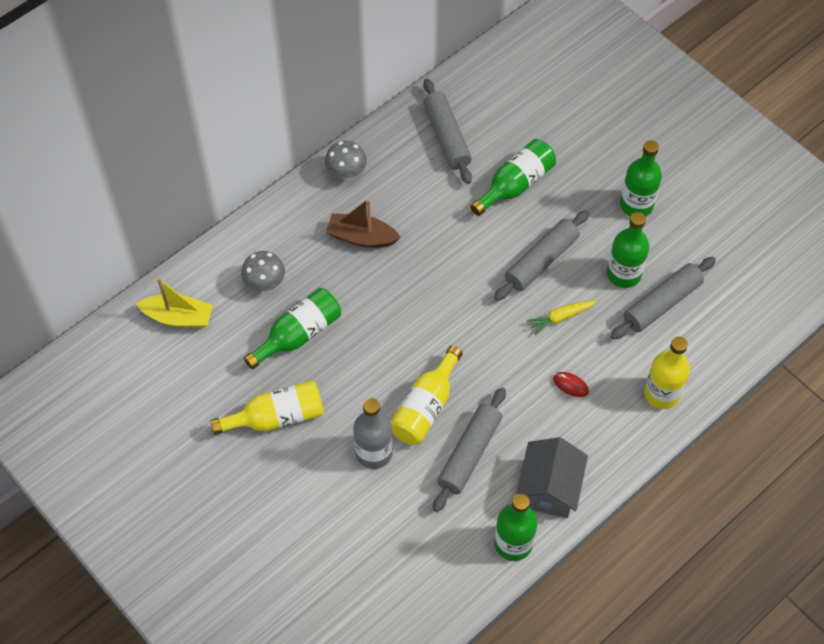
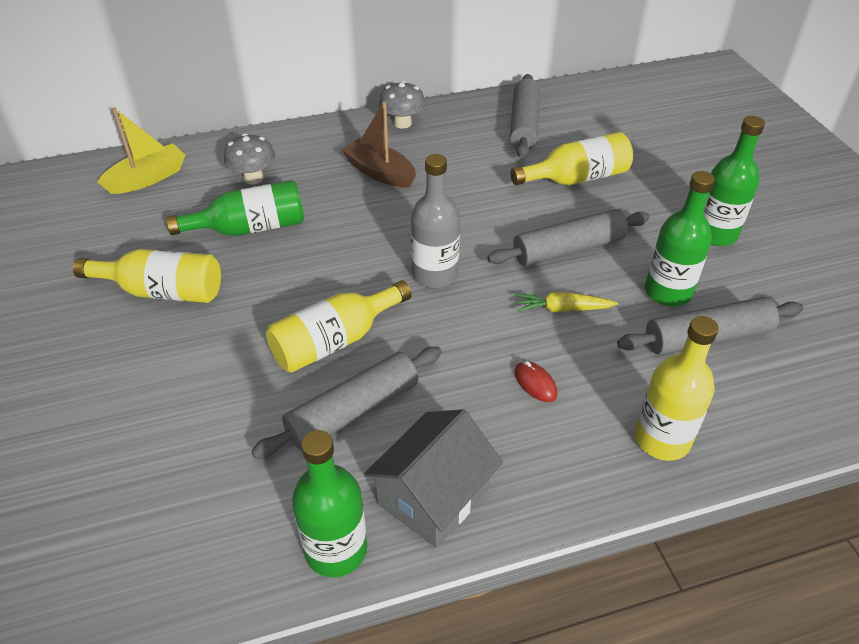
camera: 25 degrees right, 15 degrees down
yellow boat [136,278,213,328] -> yellow boat turned 75 degrees counterclockwise [97,107,185,194]
grey bottle [353,398,393,469] -> grey bottle moved to [411,154,460,288]
green bottle [470,139,556,216] -> yellow bottle [510,132,633,185]

